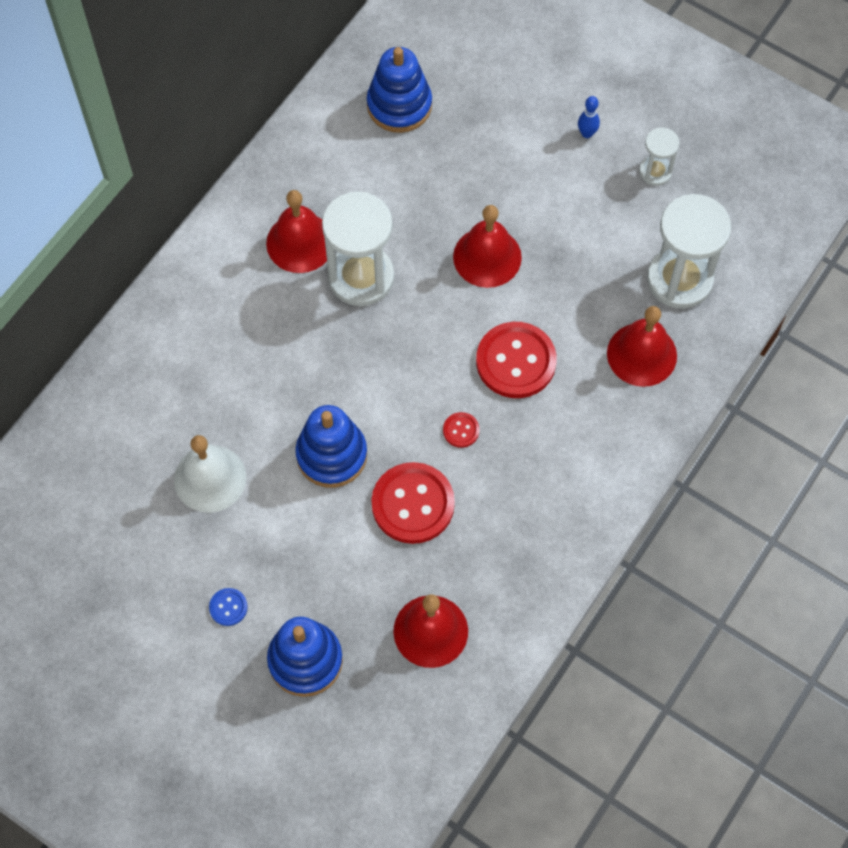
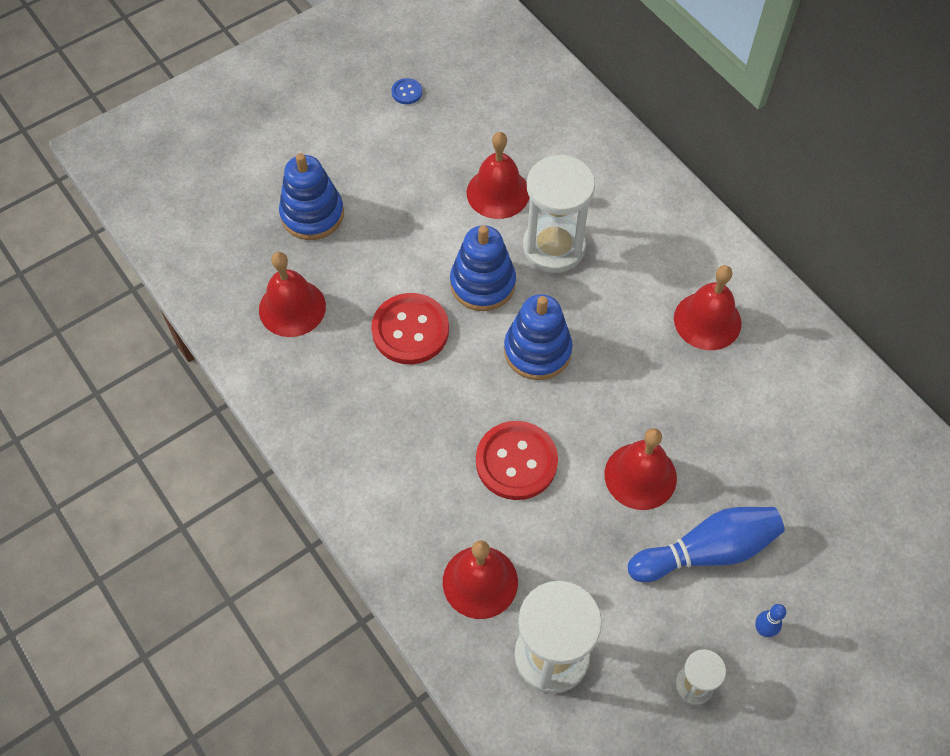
camera: 110 degrees right, 5 degrees down
white bell [174,435,246,513] -> red bell [467,132,529,219]
blue button [209,588,248,626] -> blue button moved to [392,78,422,104]
white hourglass [322,191,394,306] -> white hourglass moved to [523,155,595,273]
blue stacking toy [367,47,432,133] -> blue stacking toy moved to [504,294,573,380]
red button [443,412,480,448] -> none
none -> blue bowling pin [628,507,785,582]

